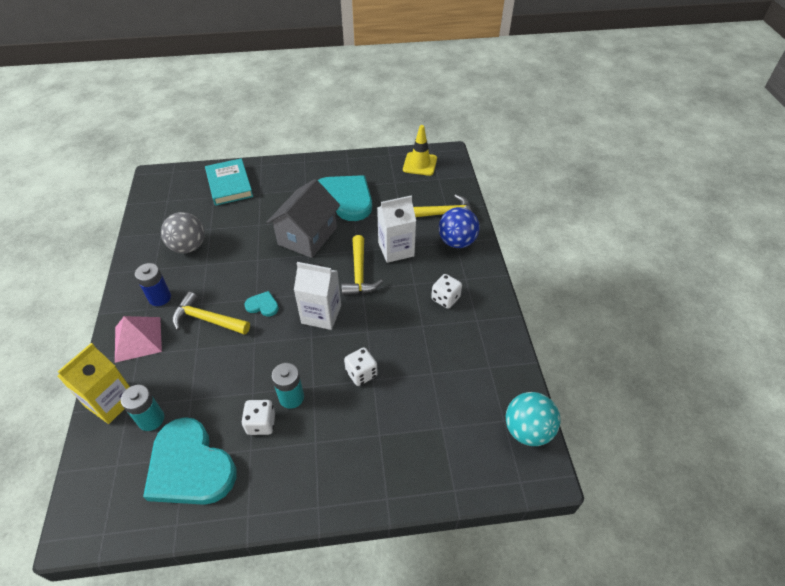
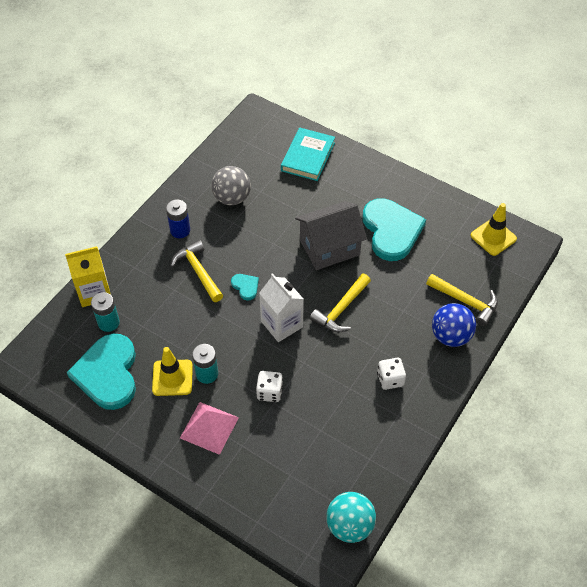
camera: 40 degrees right, 5 degrees up
pink pyramid [115,316,162,363] -> pink pyramid moved to [180,402,239,455]
white dice [241,400,275,435] -> yellow traffic cone [152,347,193,396]
white carton [377,195,416,263] -> none

